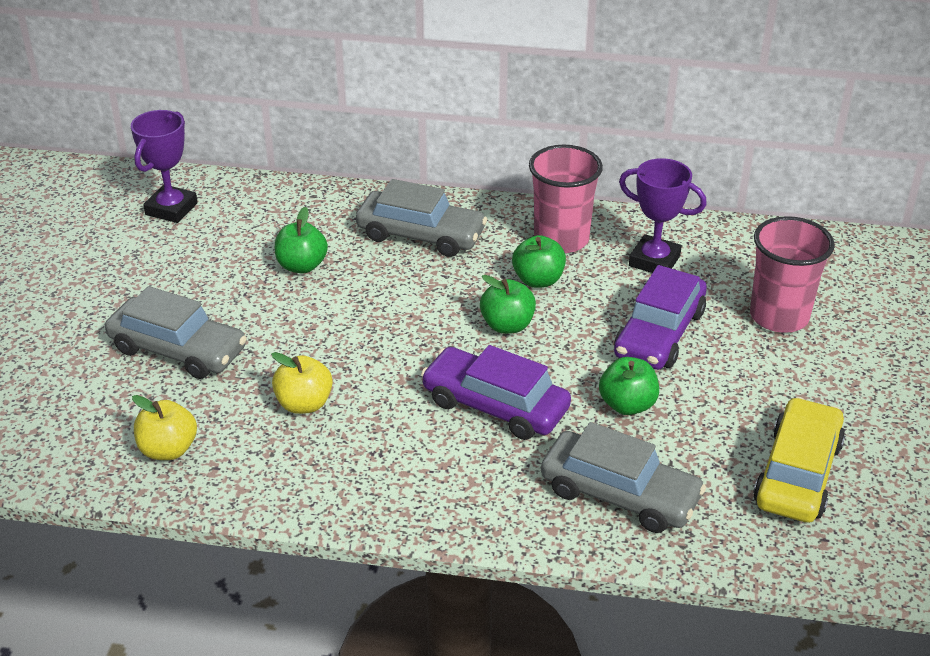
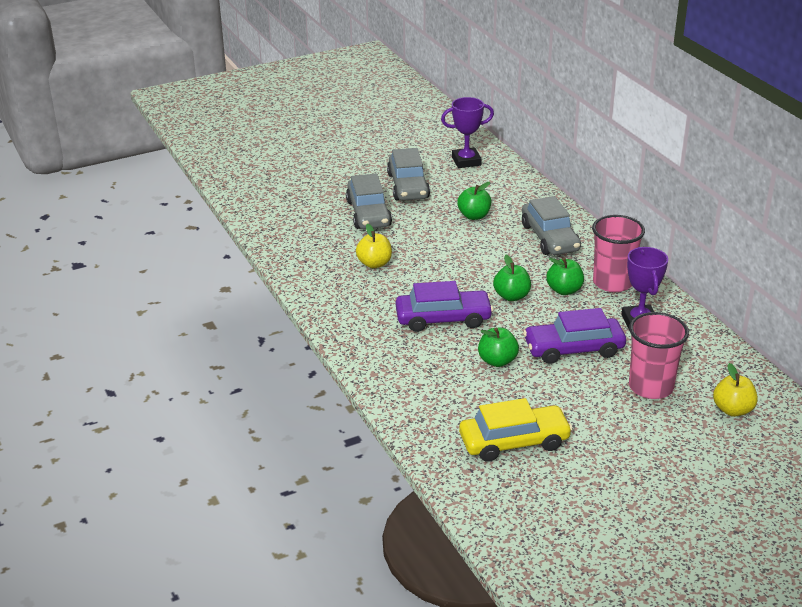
camera: 55 degrees right, 5 degrees down
yellow apple [132,395,197,460] -> yellow apple moved to [713,363,758,417]
purple car [421,345,571,440] -> purple car turned 90 degrees clockwise [396,281,493,332]
grey car [541,422,706,533] -> grey car moved to [387,148,430,201]

